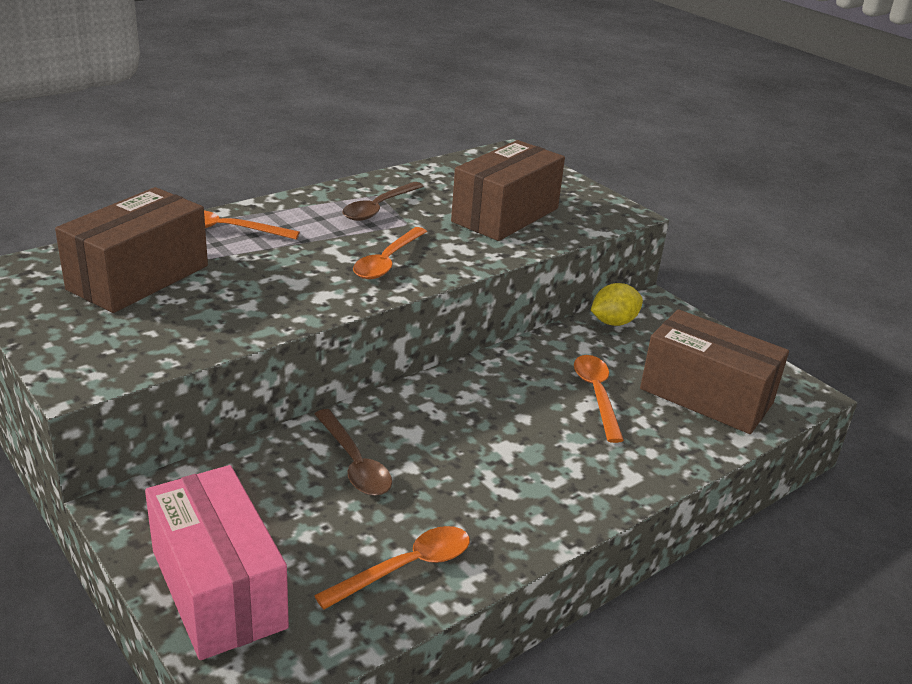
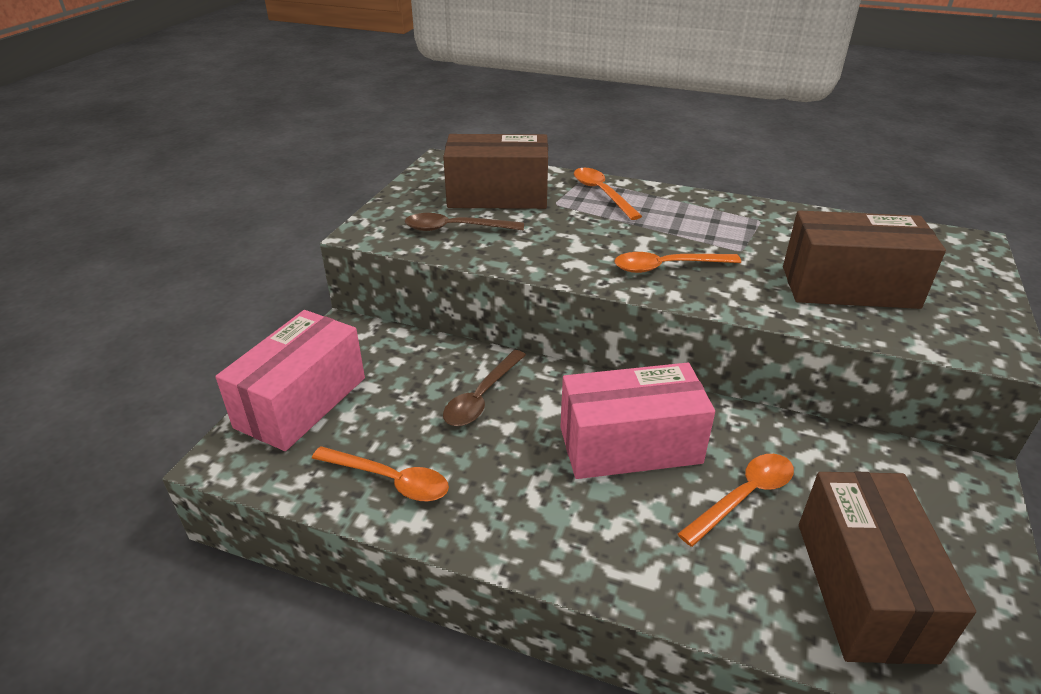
camera: 60 degrees right, 5 degrees up
brown spoon [342,182,424,221] -> brown spoon moved to [405,213,524,231]
yellow lemon [591,283,643,326] -> none
none -> pink box [560,363,715,479]

